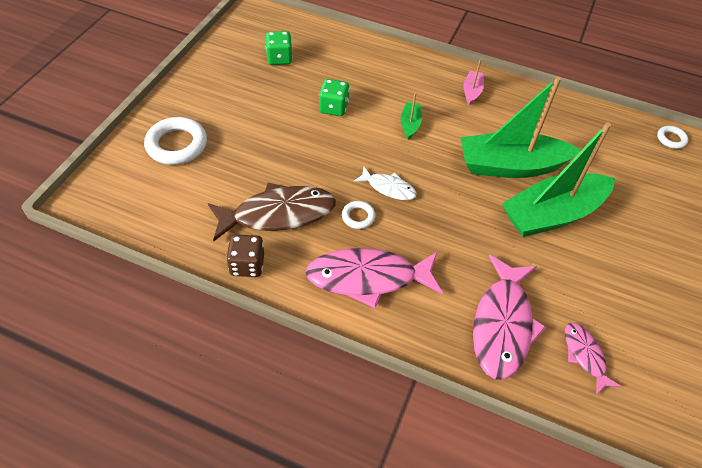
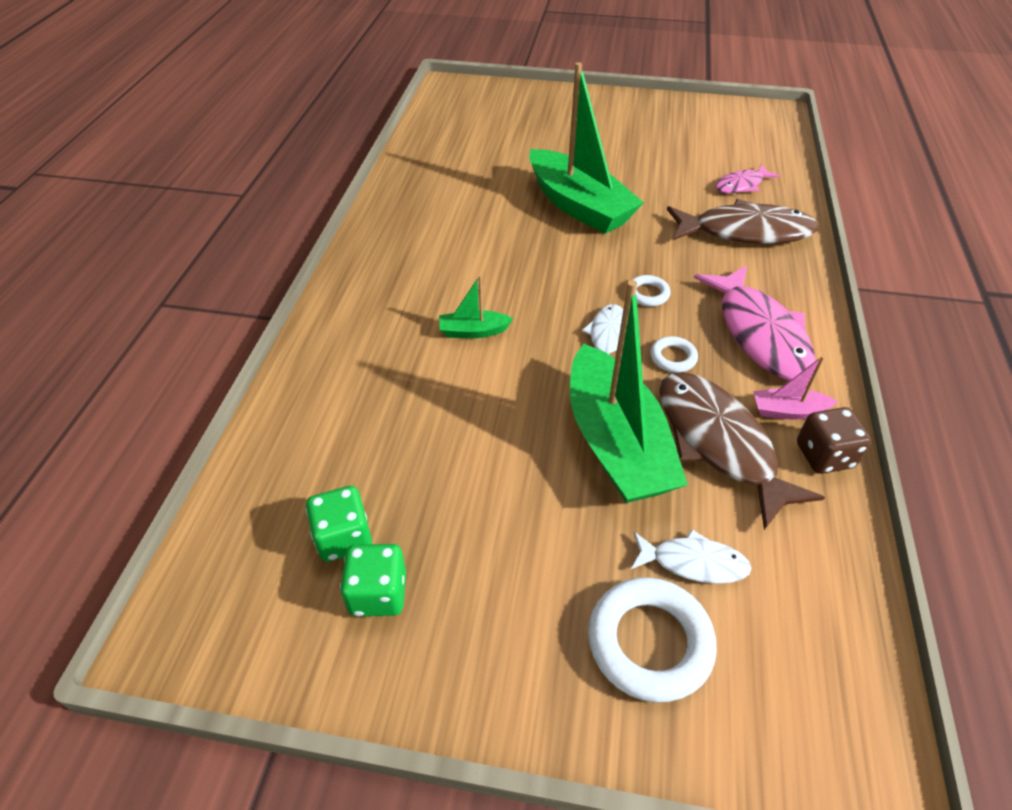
camera: 100 degrees left, 5 degrees down
green dice [319,79,350,116] -> green dice moved to [340,544,406,616]
green boat [460,77,581,178] -> green boat moved to [570,280,688,503]
pink boat [463,59,484,105] -> pink boat moved to [753,356,838,420]
pink fish [473,255,546,380] -> brown fish [667,199,819,244]
white ring [657,126,688,149] -> white ring moved to [632,275,671,306]
none -> white fish [631,530,752,584]

